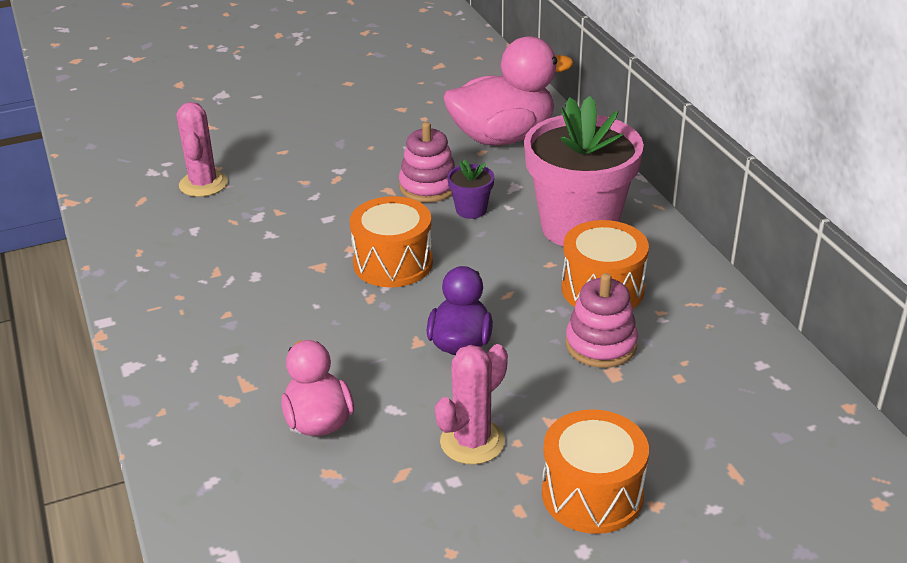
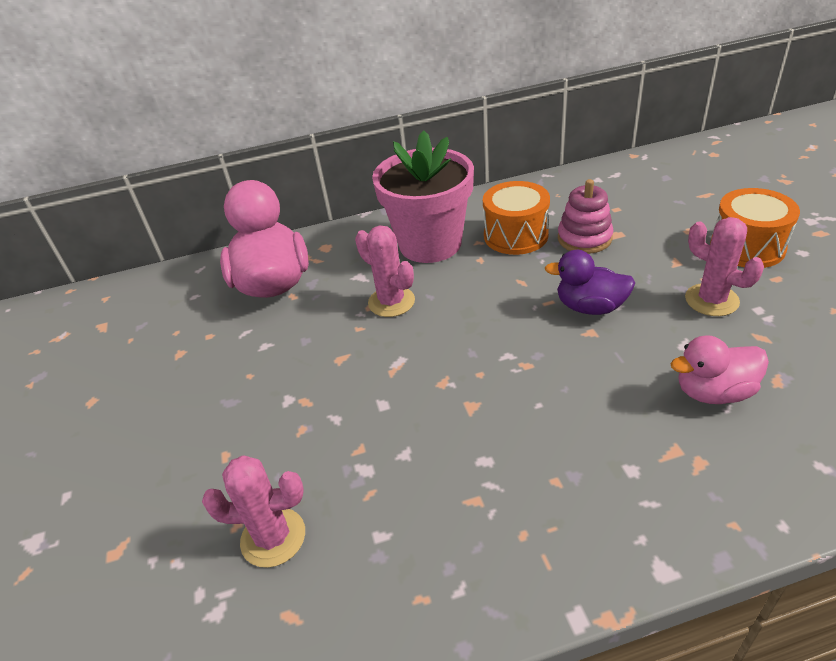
camera: 80 degrees left, 5 degrees up
orange drum [350,196,433,287] -> none
pink stacking toy [399,122,455,203] -> none
purple flower pot [447,160,494,219] -> pink cactus [355,225,415,317]

